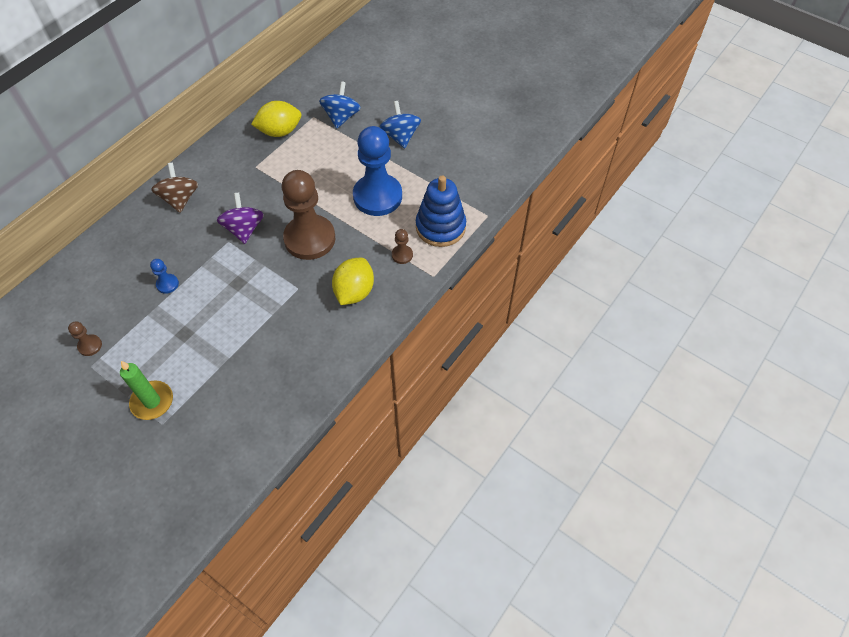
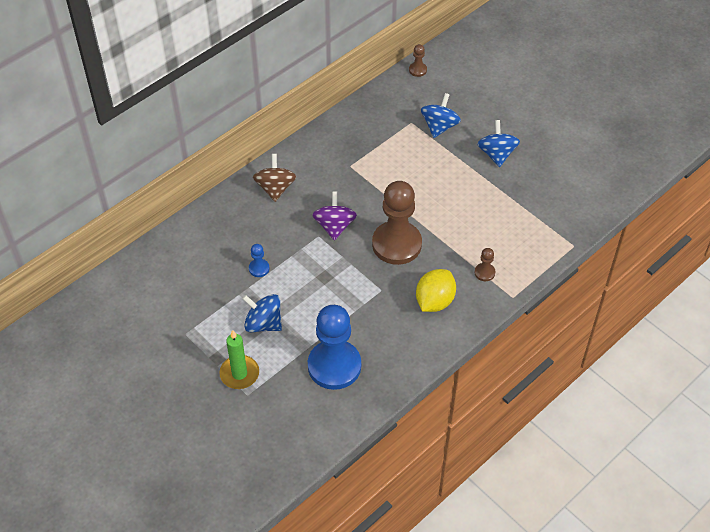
camera: 10 degrees right, 5 degrees down
brown pawn [68,321,102,356] -> brown pawn moved to [409,44,427,77]
yellow lemon [251,101,301,137] -> none
blue pawn [353,126,402,216] -> blue pawn moved to [308,305,361,390]
blue stacking toy [416,176,466,247] -> none
none -> blue spinning top [242,294,282,332]

